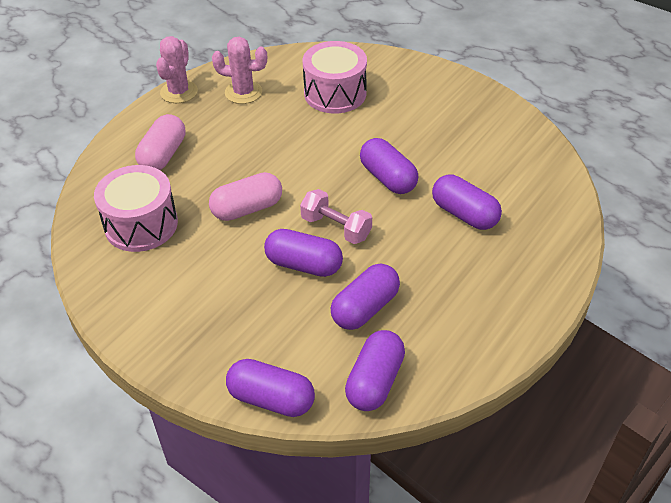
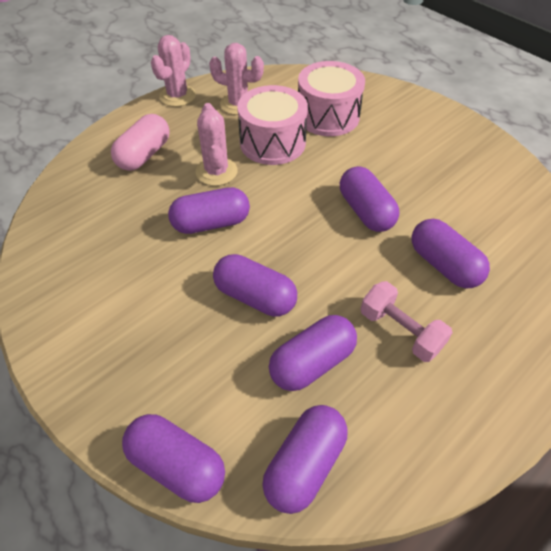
camera: 10 degrees right, 5 degrees up
pink drum [94,165,178,252] -> pink drum moved to [237,85,308,165]
pink capsule [209,172,282,221] -> purple capsule [168,187,250,234]
pink dumbbell [300,189,372,244] -> pink dumbbell moved to [361,281,453,362]
none -> pink cactus [196,103,238,186]

